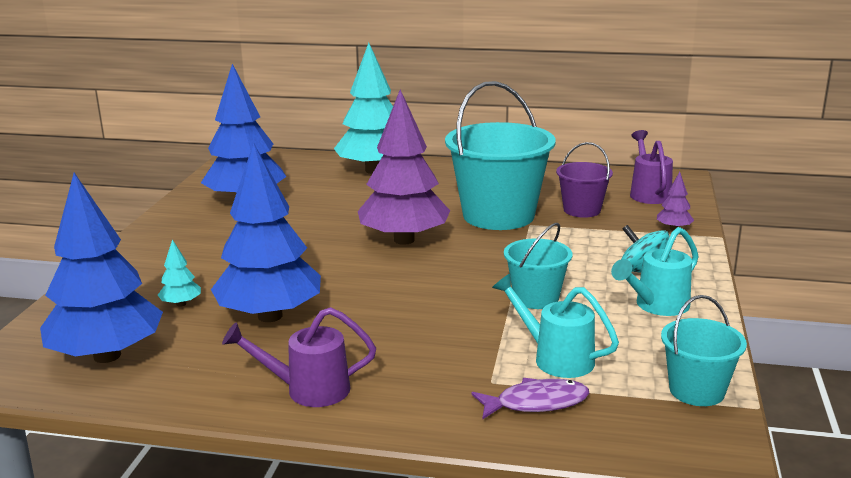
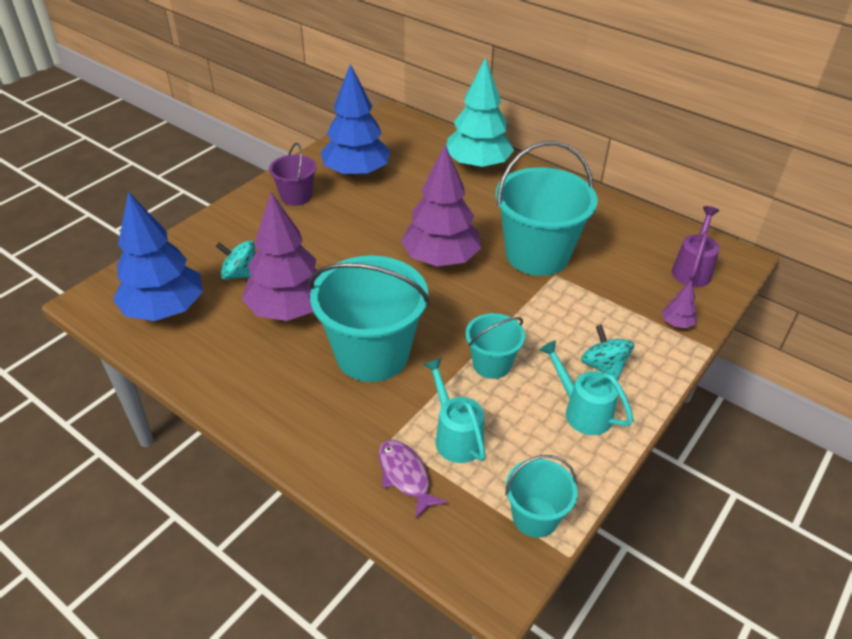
camera: 25 degrees right, 20 degrees up
turquoise tree [157,240,201,307] -> turquoise spinning top [216,240,255,280]
blue tree [211,143,321,322] -> purple tree [242,192,319,321]
purple watering can [222,307,376,407] -> none
purple fish [471,378,589,420] -> purple fish turned 135 degrees counterclockwise [379,440,447,519]
purple bucket [556,142,613,218] -> purple bucket moved to [269,143,316,206]
turquoise watering can [611,227,699,316] -> turquoise watering can turned 60 degrees clockwise [539,340,634,435]
none -> turquoise bucket [309,256,430,382]

